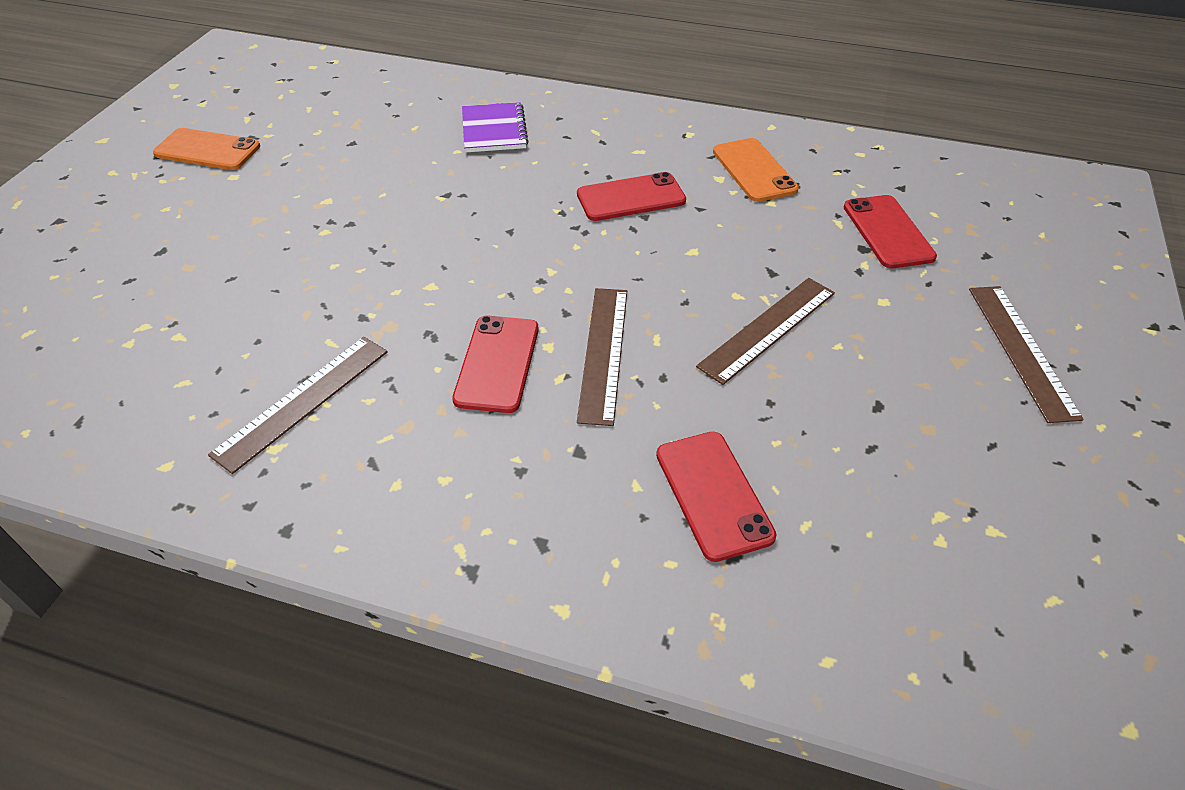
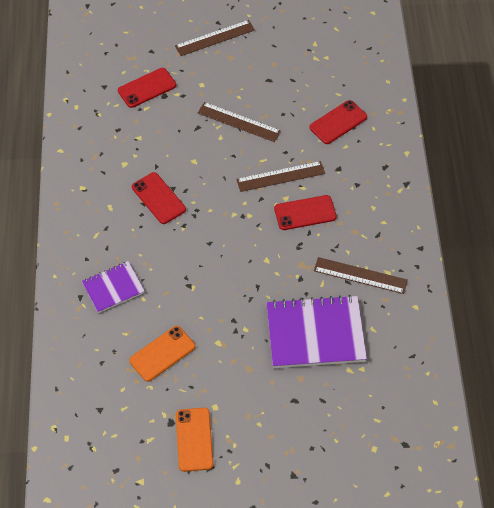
camera: 110 degrees left, 10 degrees up
orange phone [713,138,799,202] -> orange phone moved to [129,326,195,382]
none -> purple notebook [266,295,367,368]

